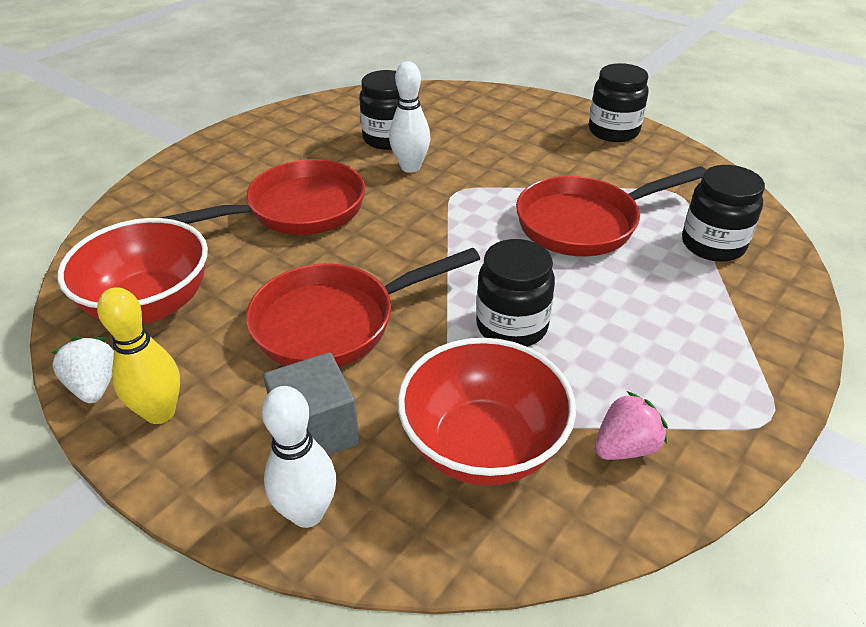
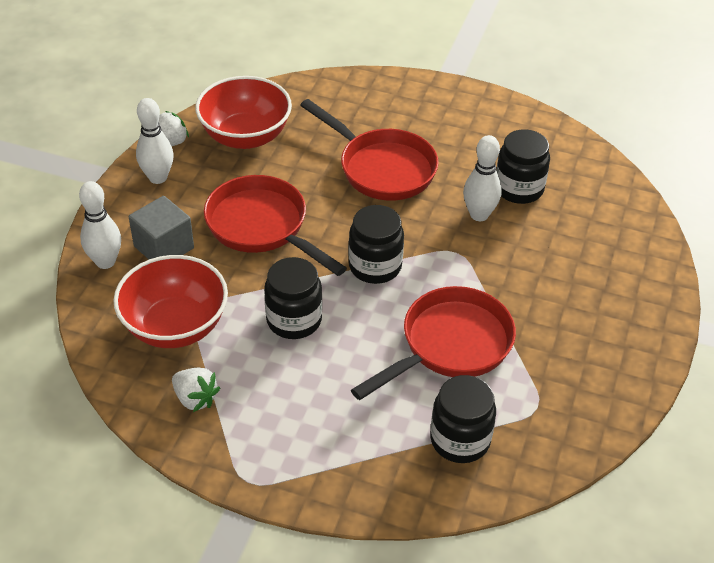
camera: 70 degrees right, 5 degrees up
yellow bowling pin [97,287,180,424] -> white bowling pin [136,98,174,184]
red pan [516,166,706,256] -> red pan turned 90 degrees clockwise [351,286,516,400]
black jar [589,63,649,142] -> black jar moved to [348,205,404,284]
pink strawberry [595,391,668,460] -> white strawberry [172,368,220,412]

